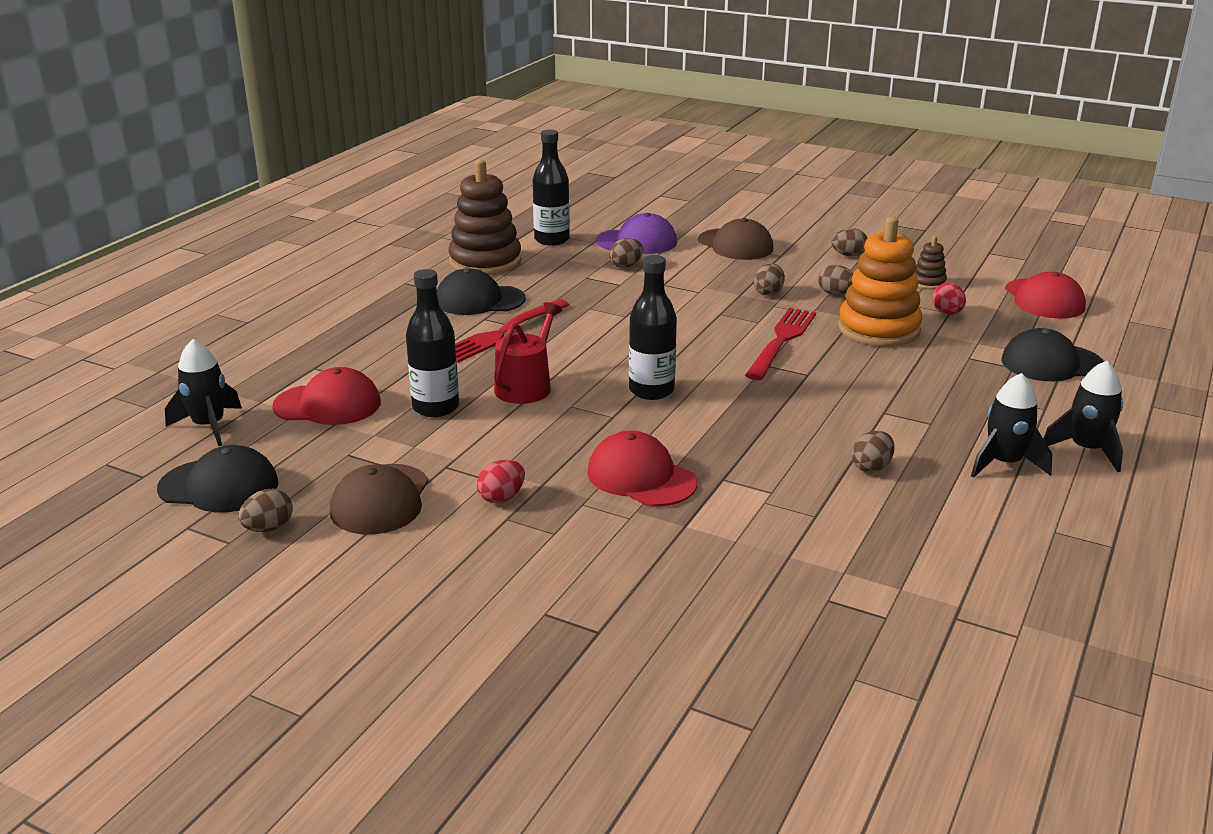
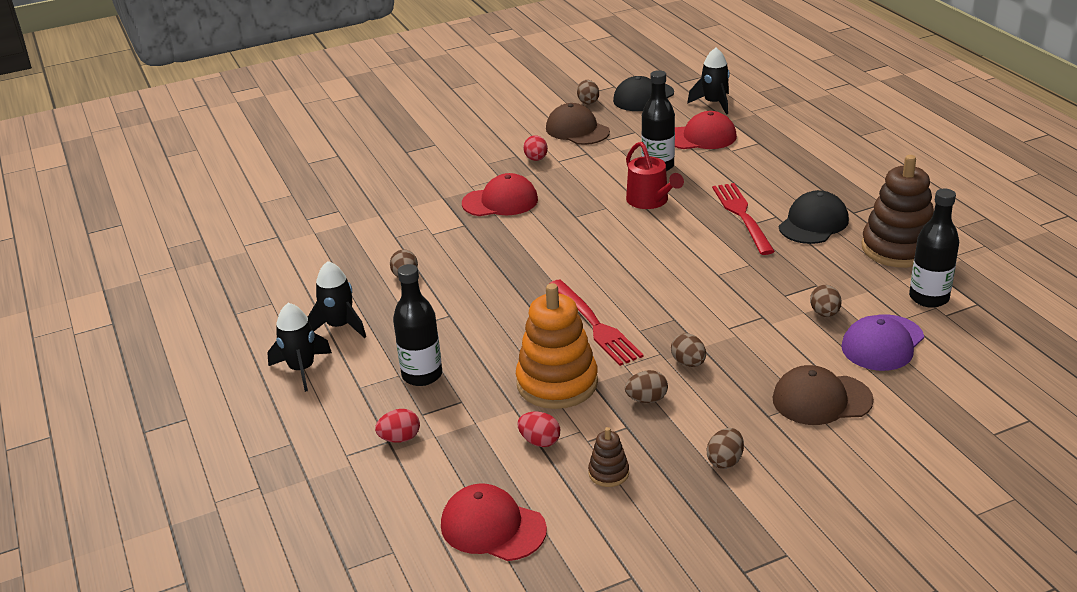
camera: 130 degrees right, 5 degrees up
red cap [272,367,381,425] -> red cap turned 135 degrees counterclockwise [675,111,737,149]
black bottle [629,255,677,400] -> black bottle moved to [393,264,442,386]
black cap [1001,328,1104,381] -> red egg [375,409,420,443]

